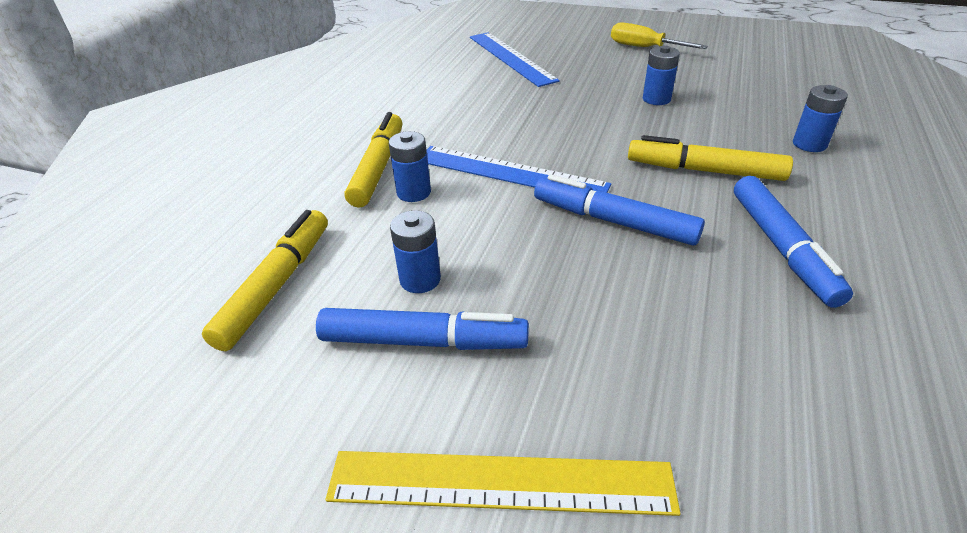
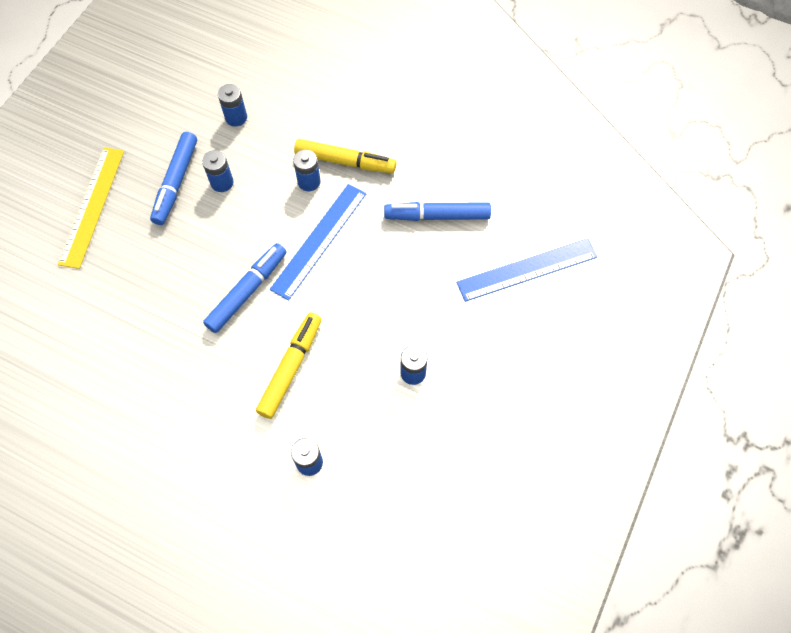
camera: 95 degrees right, 25 degrees up
yellow marker [202,210,328,351] -> blue battery [218,84,247,127]
yellow screwdriver [611,22,708,49] -> none
blue marker [734,176,853,308] -> blue marker moved to [384,202,491,221]

